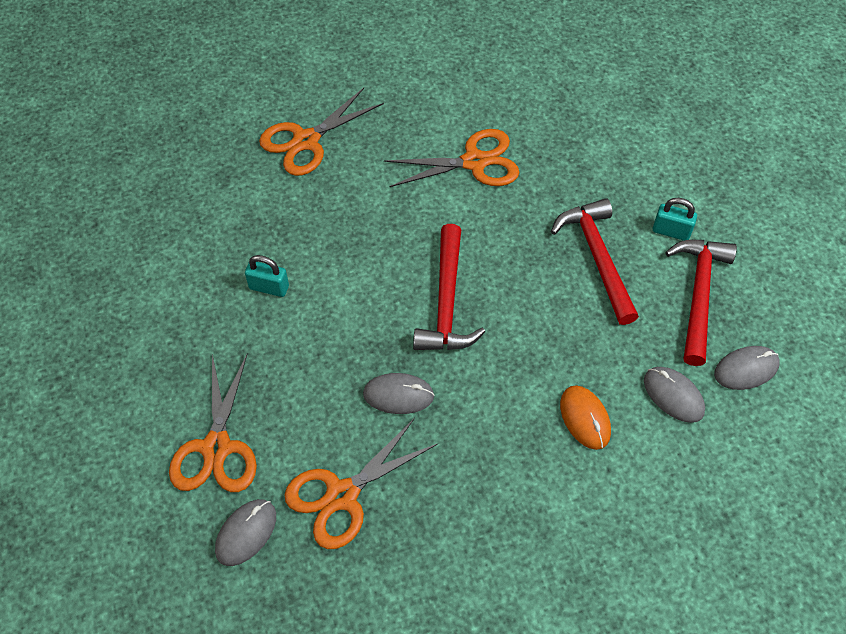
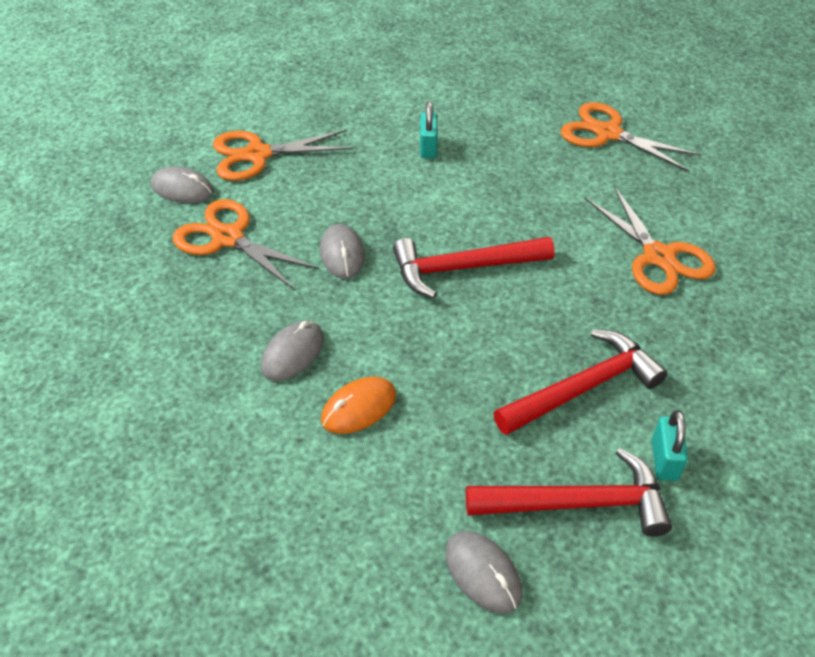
camera: 75 degrees right, 10 degrees down
grey mouse [644,367,705,423] -> grey mouse moved to [261,321,324,381]

